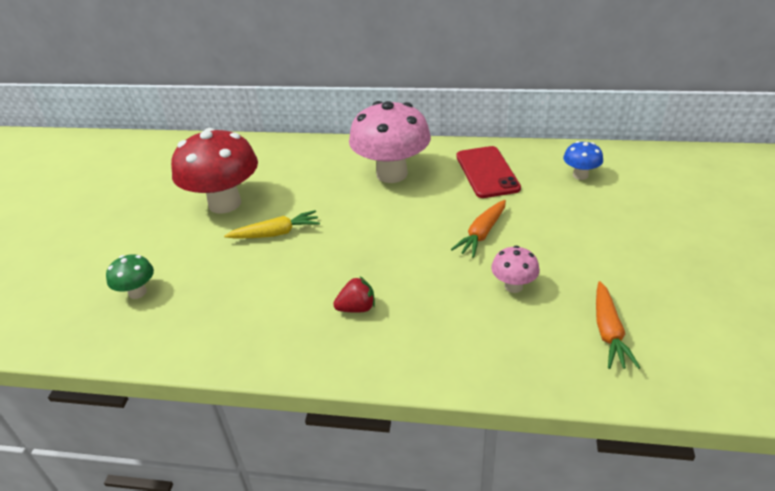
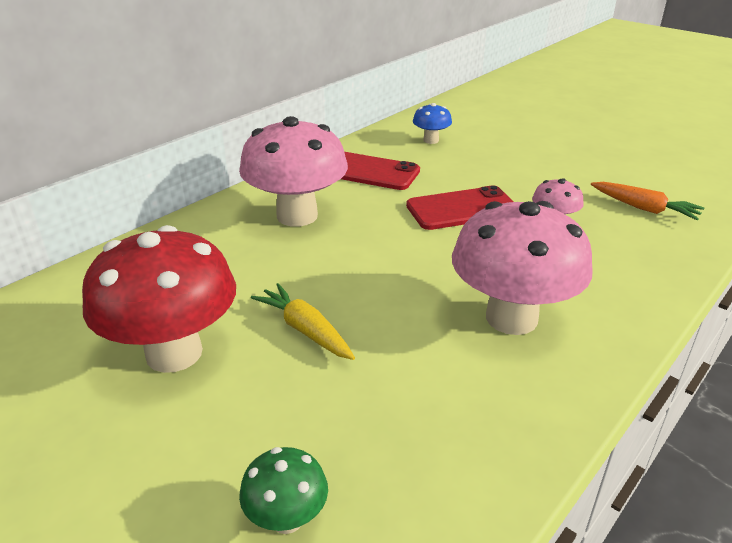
camera: 60 degrees left, 5 degrees down
yellow carrot [224,210,320,239] -> yellow carrot turned 60 degrees counterclockwise [251,283,355,360]
red strawberry [333,276,375,313] -> pink mushroom [452,201,593,335]
orange carrot [451,200,506,258] -> red phone [406,185,513,230]

